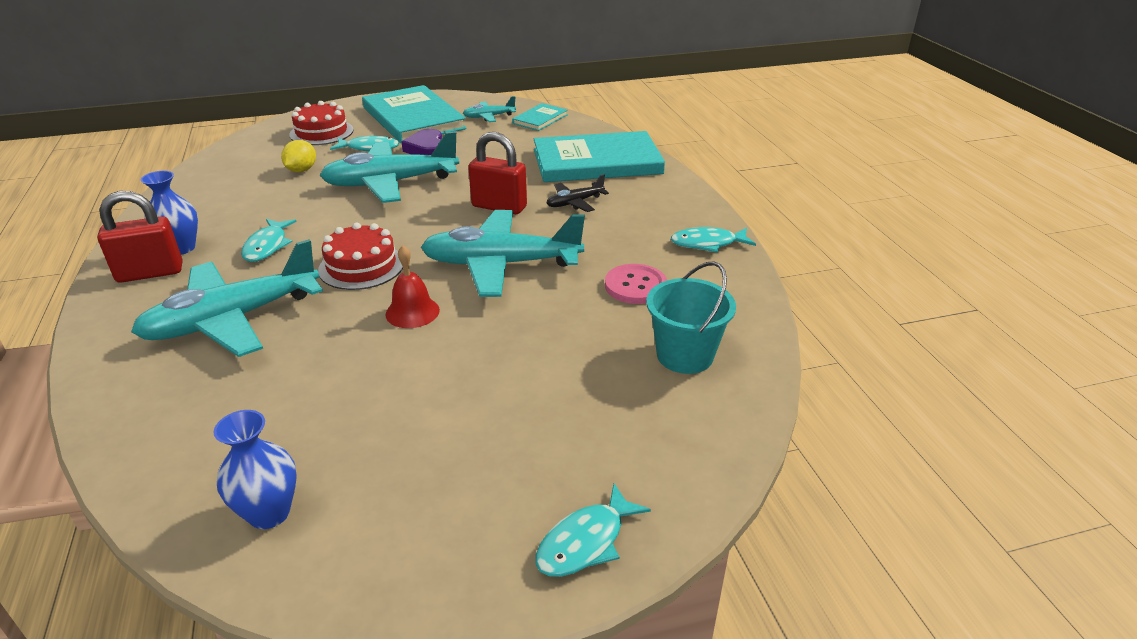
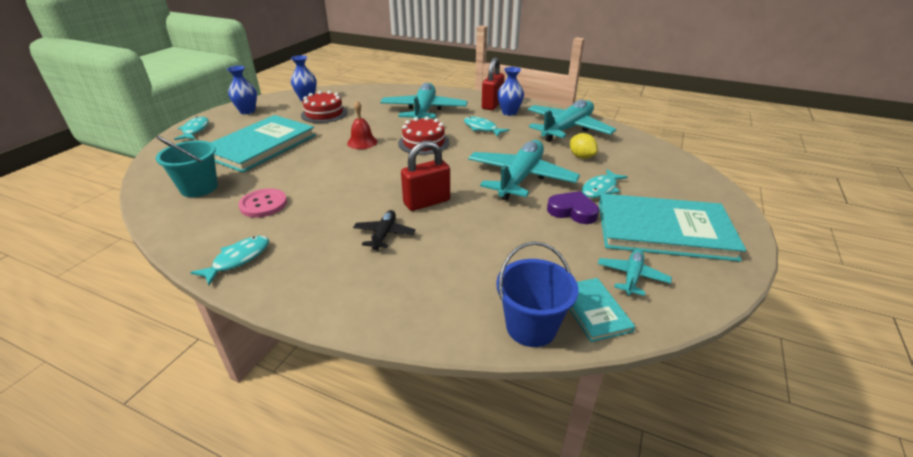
camera: 130 degrees right, 0 degrees up
red cake [289,101,354,145] -> red cake moved to [301,91,347,123]
turquoise plane [421,210,585,297] -> turquoise plane moved to [528,100,616,142]
turquoise book [534,131,665,182] -> turquoise book moved to [211,115,316,173]
none -> blue vase [227,66,257,114]
none -> blue bucket [496,242,579,347]

